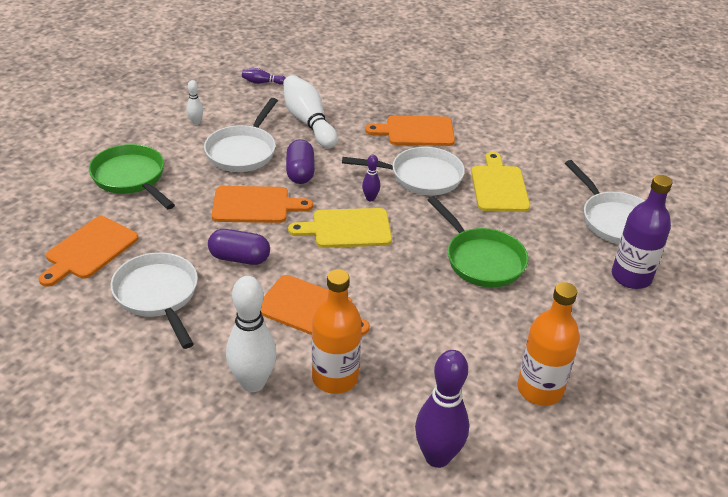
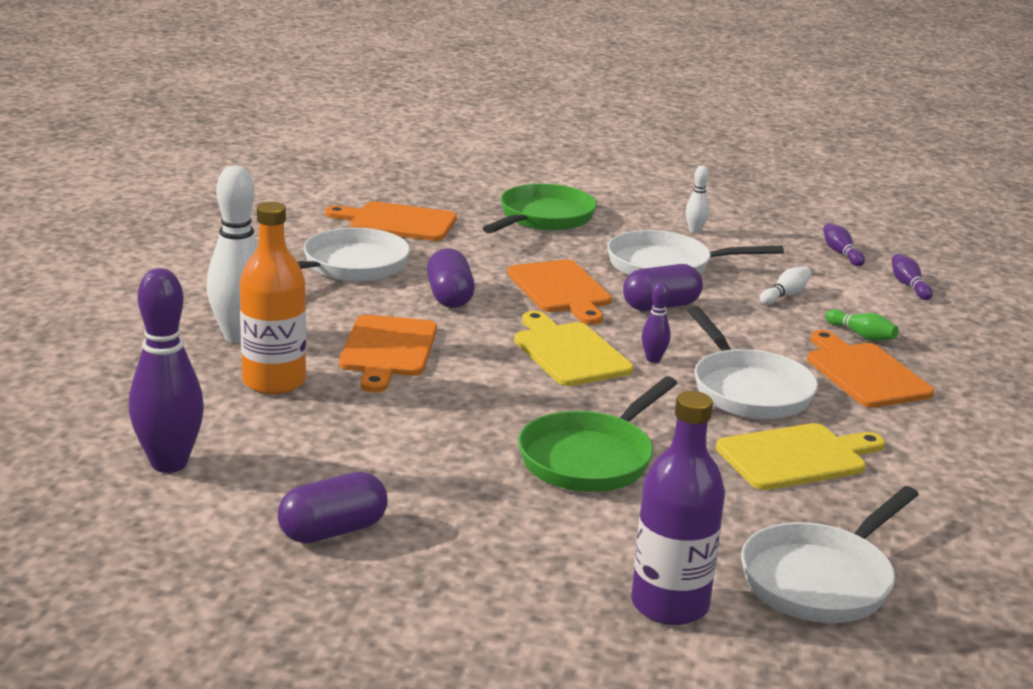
camera: 70 degrees right, 15 degrees down
white bowling pin [283,75,338,148] -> white bowling pin [760,266,812,305], size x0.47
orange bottle [517,282,580,406] -> purple capsule [278,472,387,543]
none -> green bowling pin [825,309,899,341]
none -> purple bowling pin [891,254,933,300]

